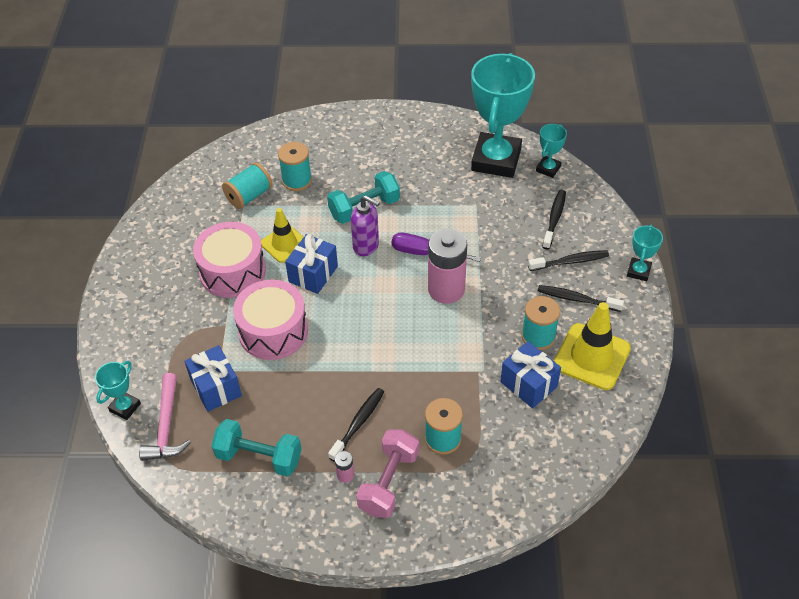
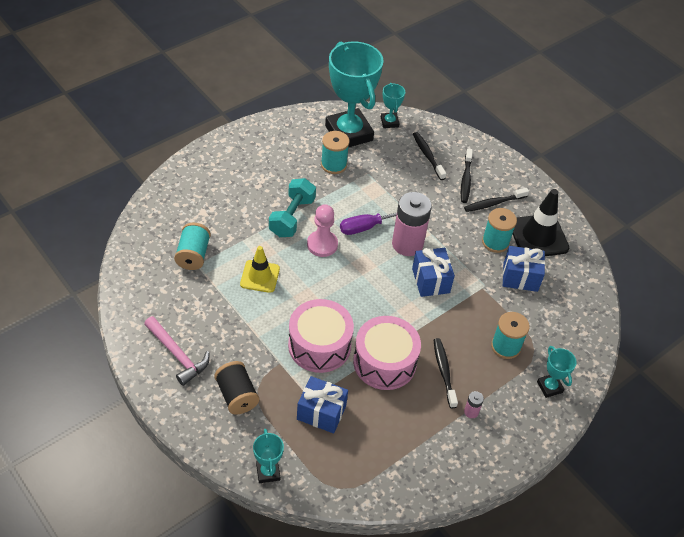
camera: 45 degrees left, 0 degrees up
pink hammer [139,373,191,461] -> pink hammer moved to [144,316,210,386]
pink drum [193,222,266,298] -> pink drum moved to [353,316,421,390]
turquoise dumbbell [212,419,301,477] -> none
turquoise spool [278,142,312,191] -> turquoise spool moved to [321,131,350,174]
blue gift [285,234,338,294] -> blue gift moved to [412,248,455,297]
purple soap dispenser [351,195,380,256] -> pink pawn [307,204,338,257]
pink dumbbell [356,429,419,518] -> none
black toothbrush [528,250,609,271] -> black toothbrush turned 150 degrees clockwise [461,149,473,203]
yellow traffic cone [554,302,631,390] -> black traffic cone [513,189,569,256]
turquoise trophy [627,225,663,281] -> turquoise trophy moved to [537,346,577,398]
none -> black spool [214,361,259,415]

